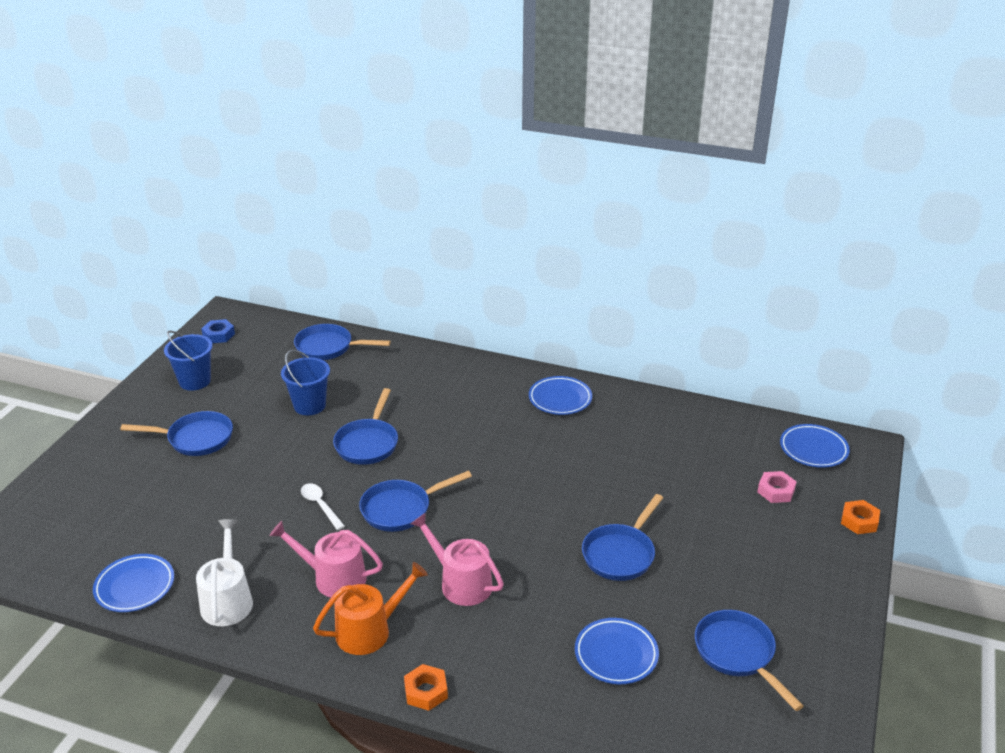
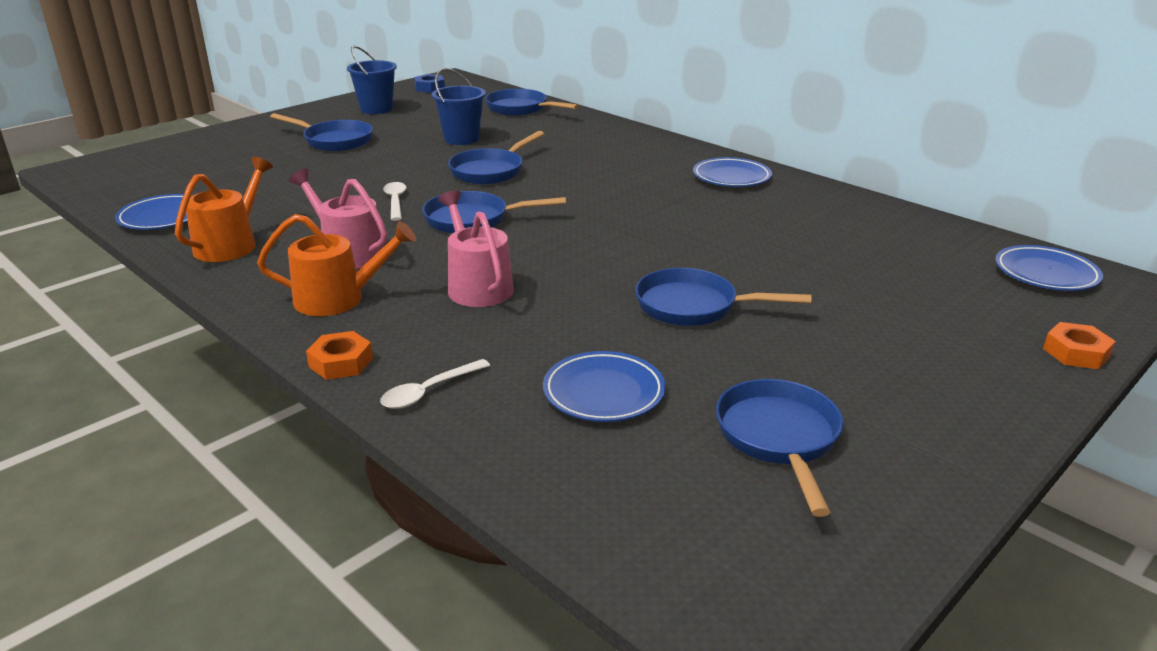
camera: 25 degrees right, 5 degrees down
white watering can [196,519,253,626] -> orange watering can [175,157,273,262]
blue pan [582,494,663,581] -> blue pan turned 45 degrees clockwise [635,268,812,326]
pink nut [757,471,797,503] -> none
none -> white spoon [380,359,490,409]

